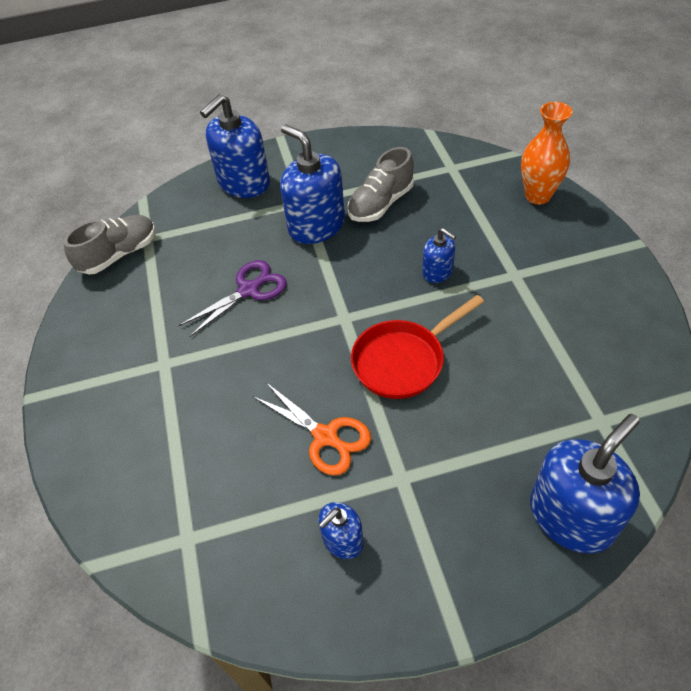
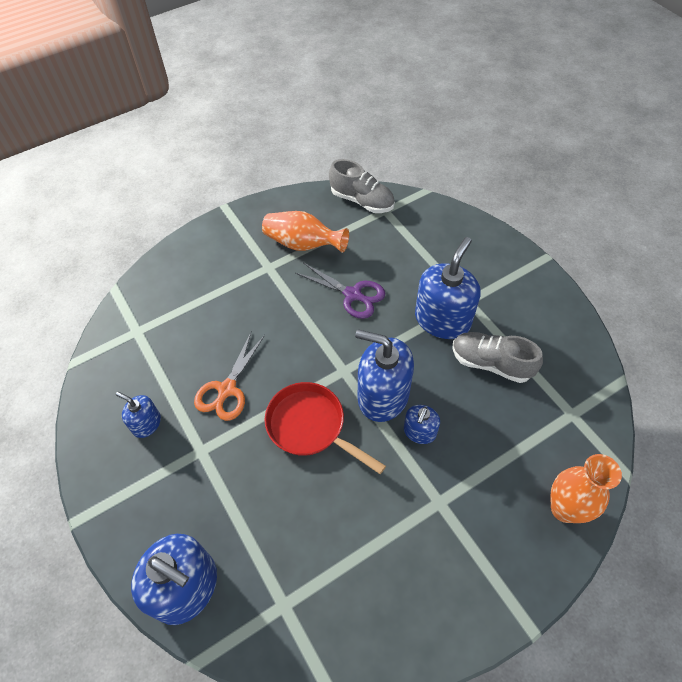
camera: 70 degrees right, 5 degrees up
blue soap dispenser [200,94,270,198] -> blue soap dispenser moved to [355,329,414,422]
none -> orange vase [262,211,349,253]

